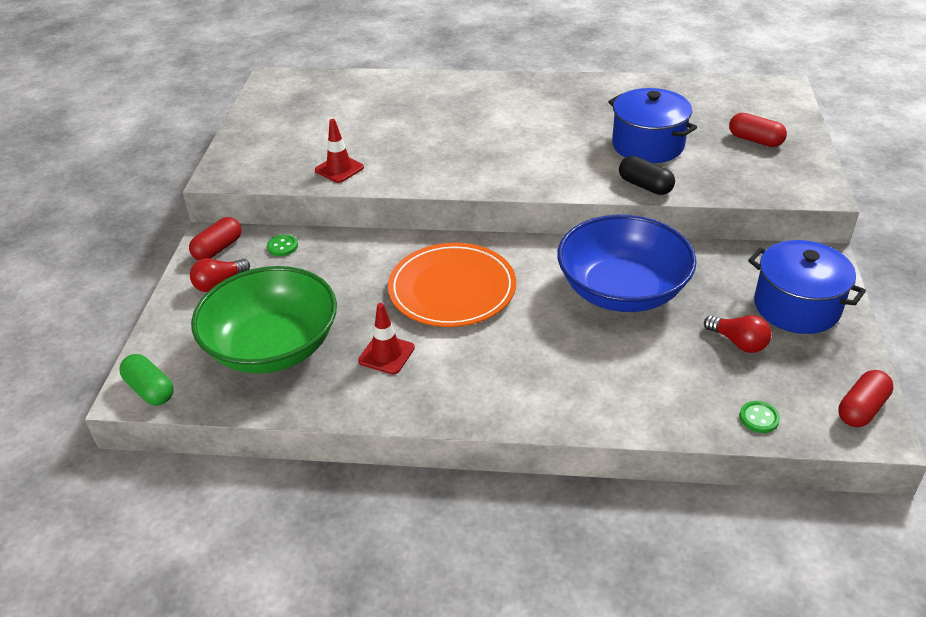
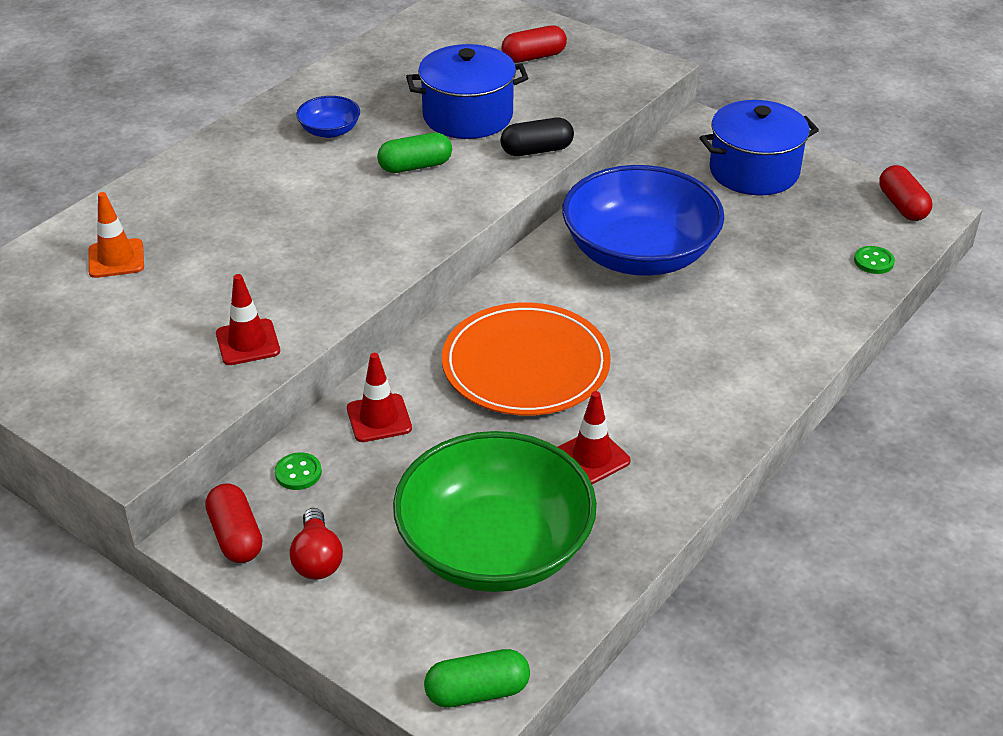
camera: 60 degrees left, 0 degrees up
red light bulb [704,315,772,353] -> none
none -> orange traffic cone [89,192,144,278]
none -> blue bowl [296,96,360,138]
none -> red traffic cone [347,353,412,442]
none -> green capsule [377,133,452,173]

